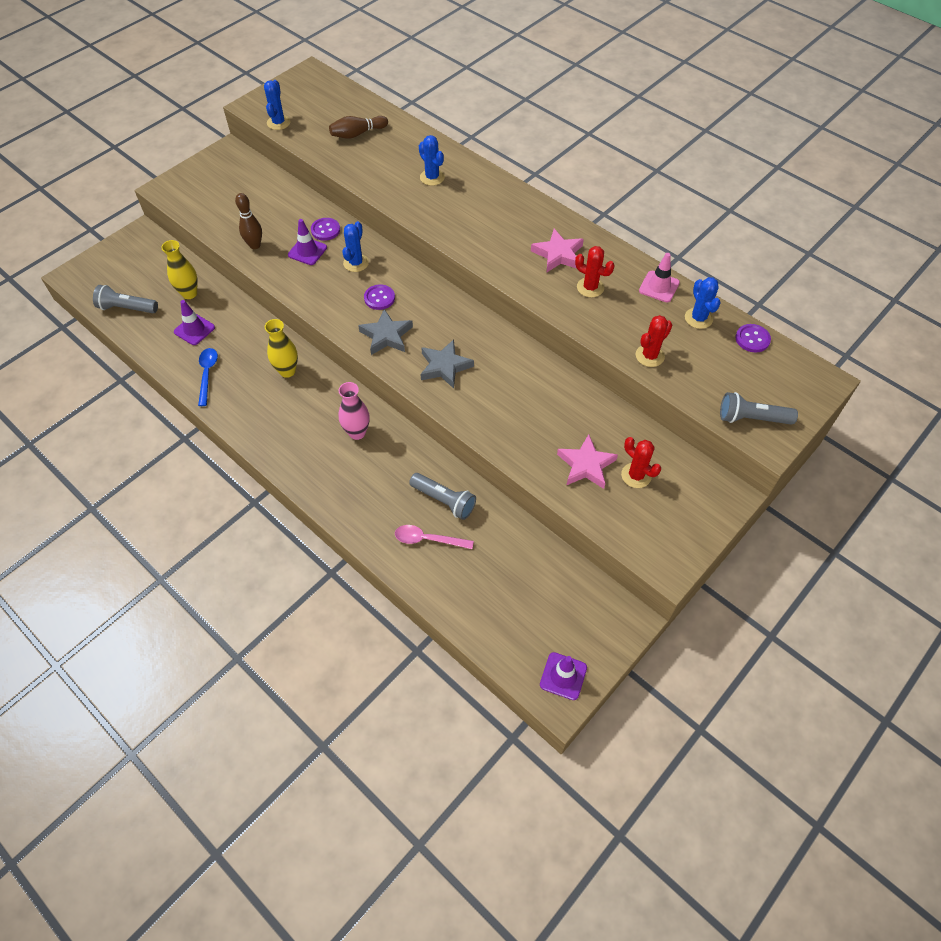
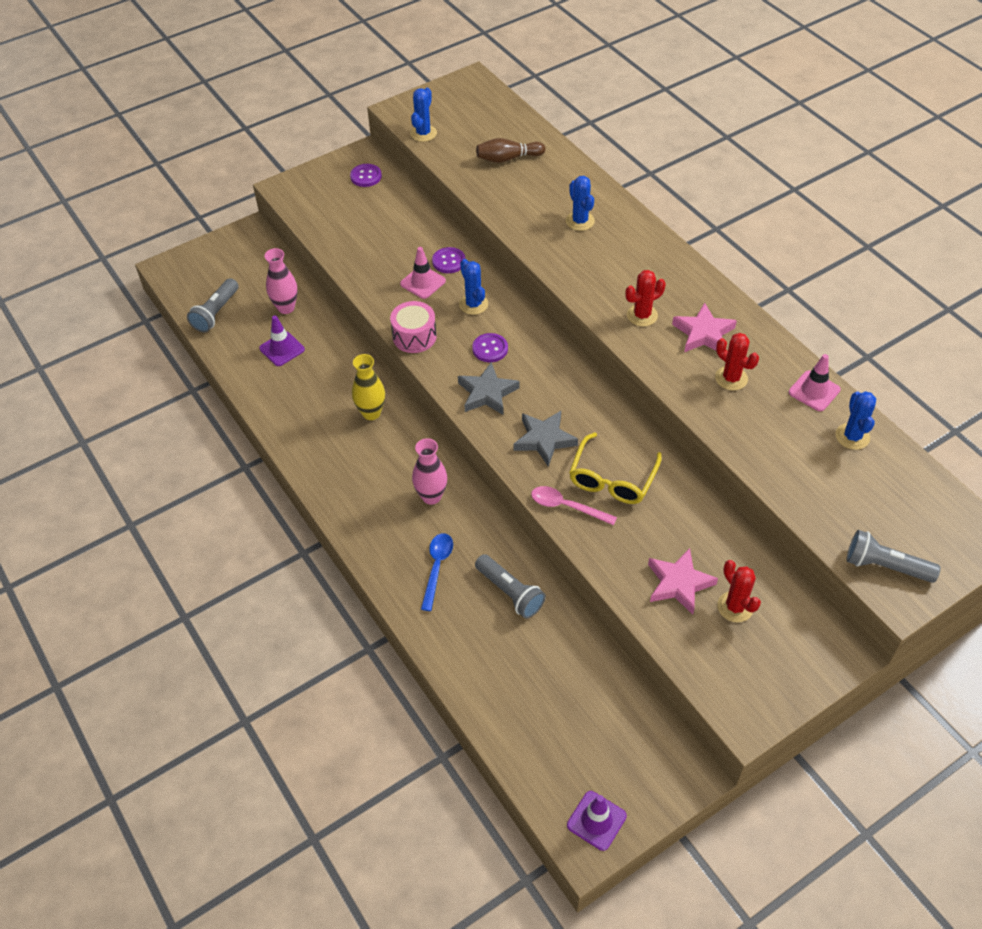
camera: 15 degrees right, 5 degrees down
grey flashlight [93,285,158,313] -> grey flashlight turned 90 degrees counterclockwise [187,278,239,332]
yellow vase [161,240,198,299] -> pink vase [264,248,298,314]
blue spoon [198,348,218,406] -> blue spoon moved to [421,533,453,611]
brown bowling pin [235,193,262,249] -> none
purple traffic cone [288,219,327,265] -> pink traffic cone [400,247,446,299]
blue cactus [342,221,369,272] -> blue cactus turned 60 degrees counterclockwise [459,259,488,315]
pink spoon [395,525,474,549] -> pink spoon moved to [531,486,617,525]
red cactus [636,315,672,367] -> red cactus moved to [625,270,666,327]
purple button [735,324,771,352] -> purple button moved to [350,164,382,187]
none -> pink drum [390,301,437,353]
none -> yellow glasses [569,432,662,504]

